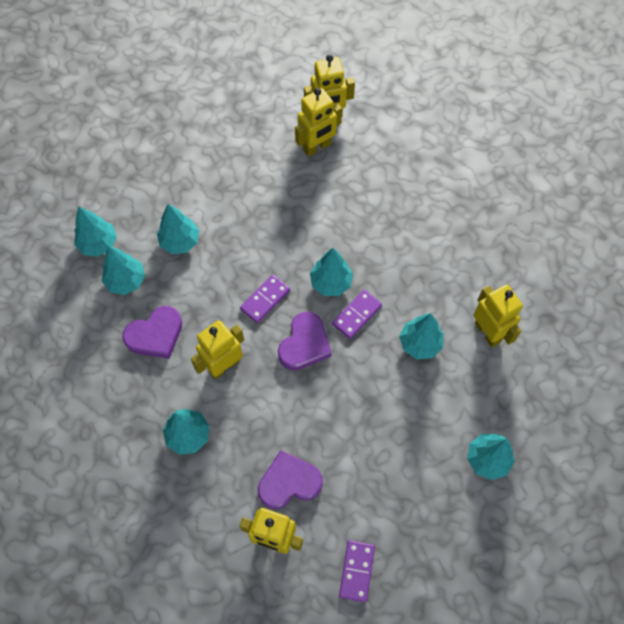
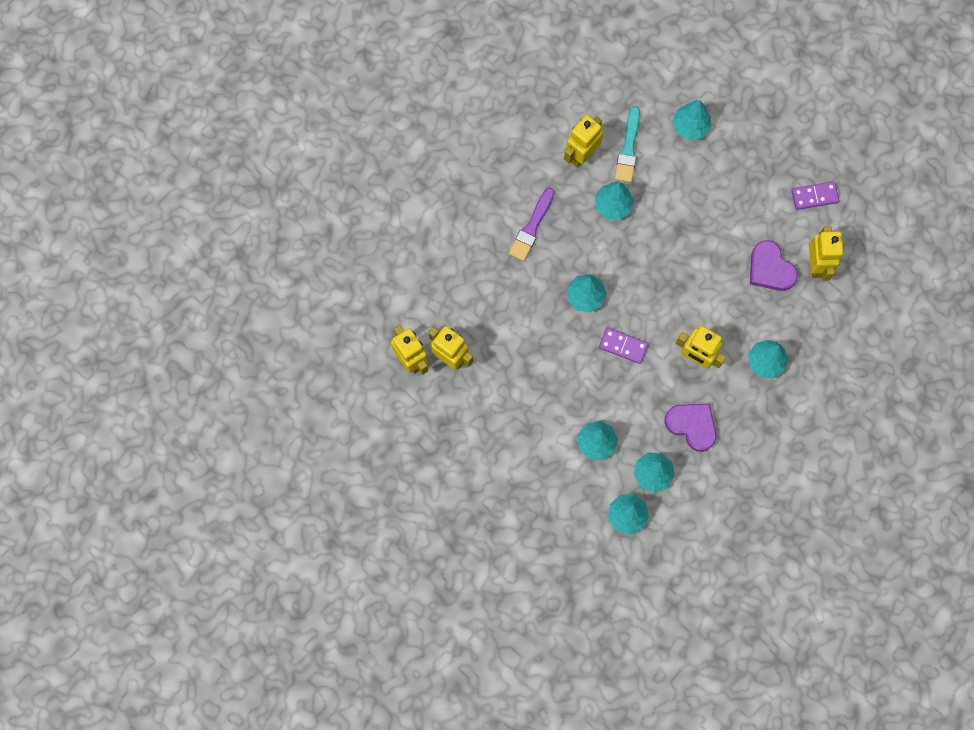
camera: 110 degrees left, 10 degrees up
purple heart [278,312,332,370] -> none
purple domino [332,290,382,339] -> none
none -> purple brush [509,188,554,261]
none -> turquoise brush [615,106,640,182]

